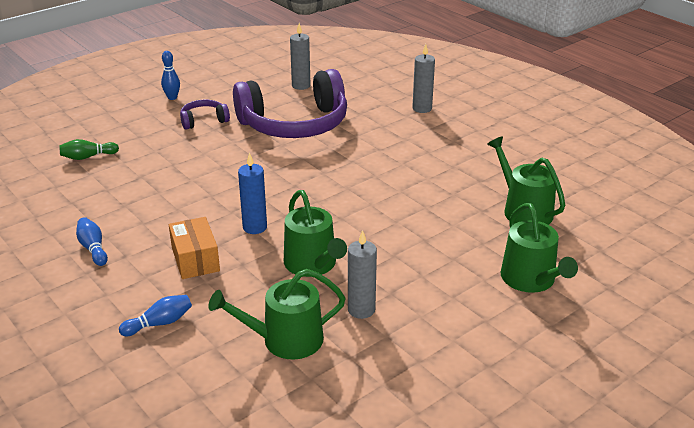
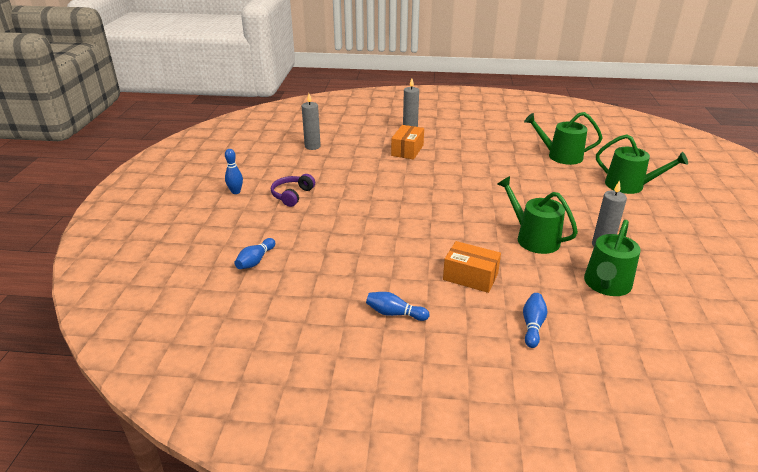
camera: 45 degrees left, 0 degrees up
green bowling pin [59,139,119,160] -> blue bowling pin [234,238,275,269]
purple headphones [233,69,347,138] -> none
blue candle [238,152,267,234] -> none
green watering can [284,190,347,277] -> green watering can turned 150 degrees counterclockwise [497,176,578,254]
none -> orange box [391,125,424,159]

